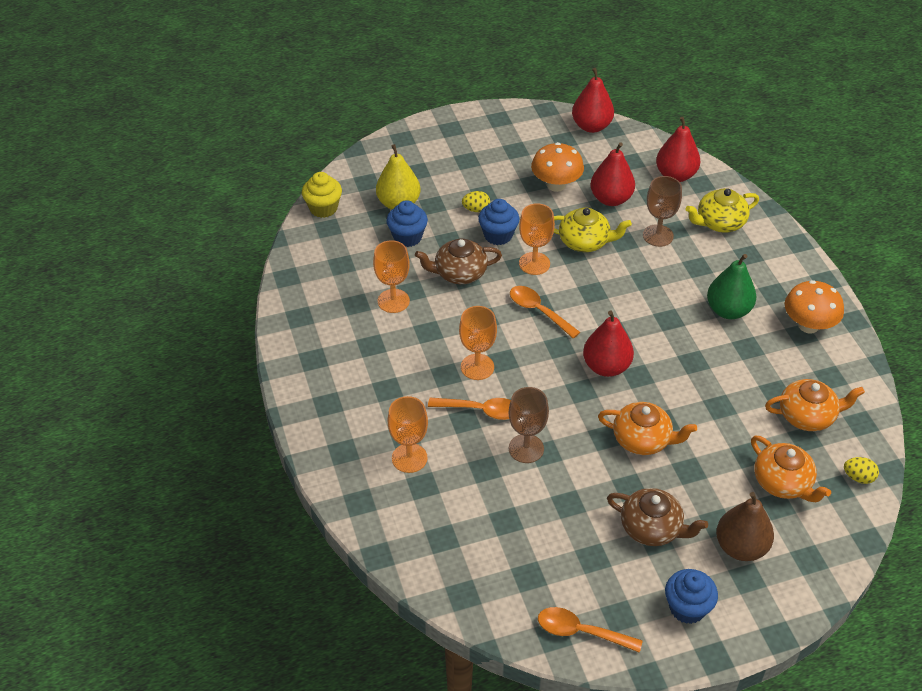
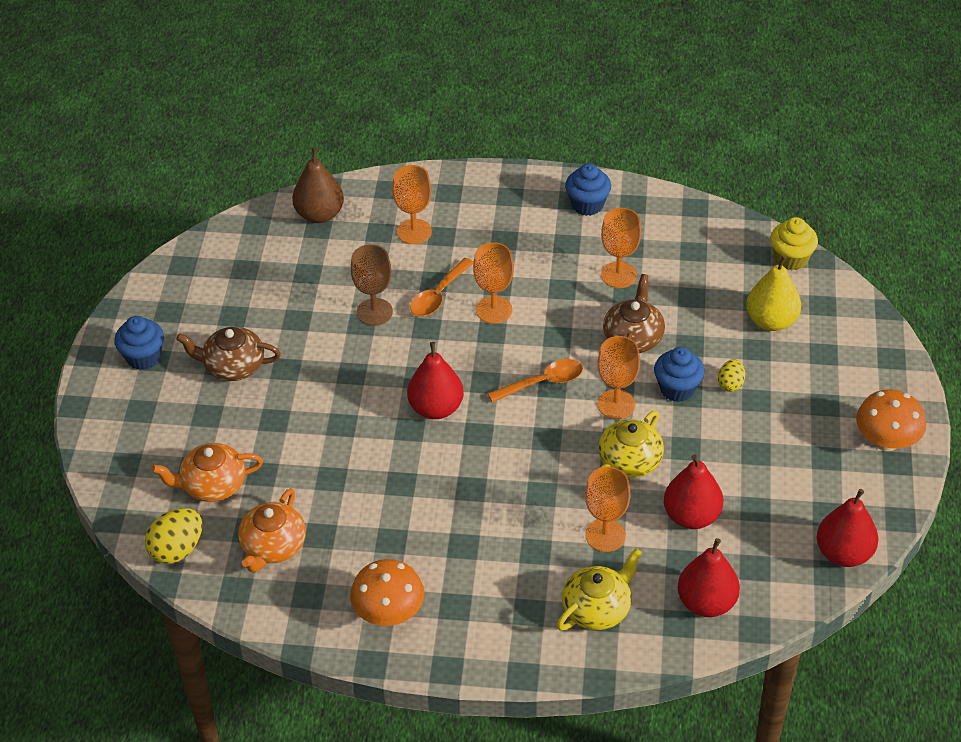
camera: 115 degrees right, 0 degrees up
blue cupcake [386,200,428,247] -> blue cupcake moved to [565,163,611,216]
orange mushroom [531,142,584,192] -> orange mushroom moved to [856,389,926,451]
orange spoon [538,607,643,653] -> none
orange teapot [598,402,697,455] -> none
brown teapot [607,488,708,546] -> brown teapot turned 45 degrees clockwise [176,327,281,381]
brown goblet [643,176,682,247] -> orange goblet [585,466,631,552]
yellow teapot [686,188,759,233] -> yellow teapot turned 45 degrees clockwise [557,548,642,631]
green pear [707,254,756,319] -> none
brown pear [716,492,774,561] -> brown pear moved to [292,148,344,223]
yellow egg [844,457,879,484] -> yellow egg [145,508,202,564], size x1.67

